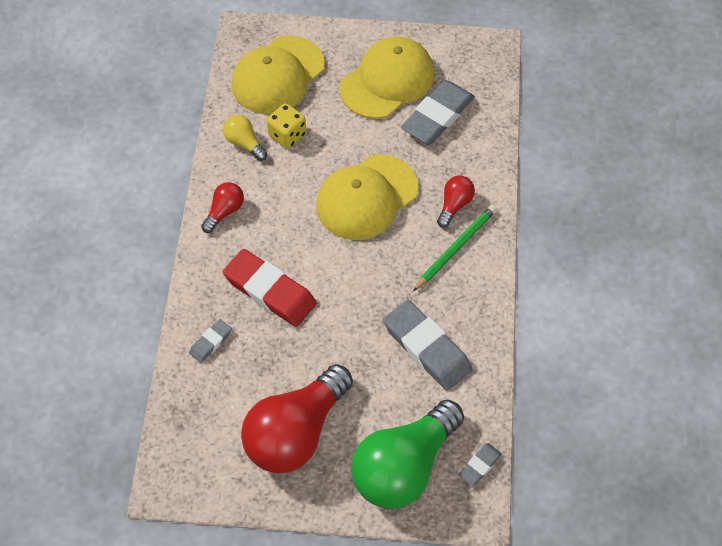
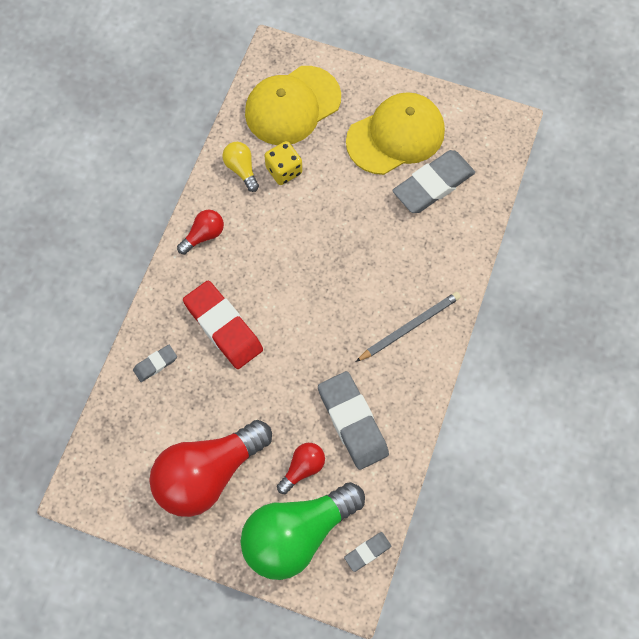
camera: 15 degrees right, 10 degrees up
yellow cap [316,154,419,240] -> none
green pencil [413,205,497,291] -> grey pencil [356,292,461,362]
red light bulb [437,175,475,228] -> red light bulb moved to [277,443,325,494]

